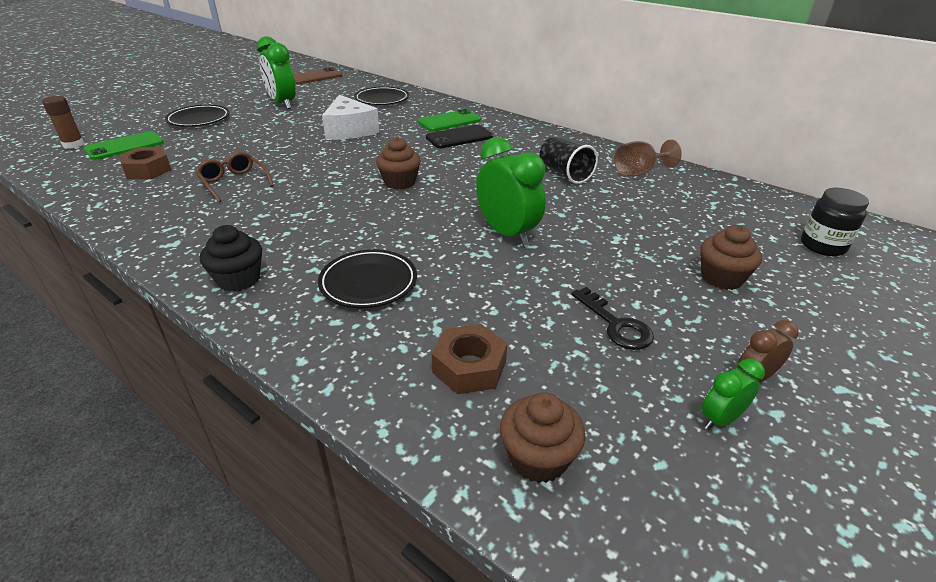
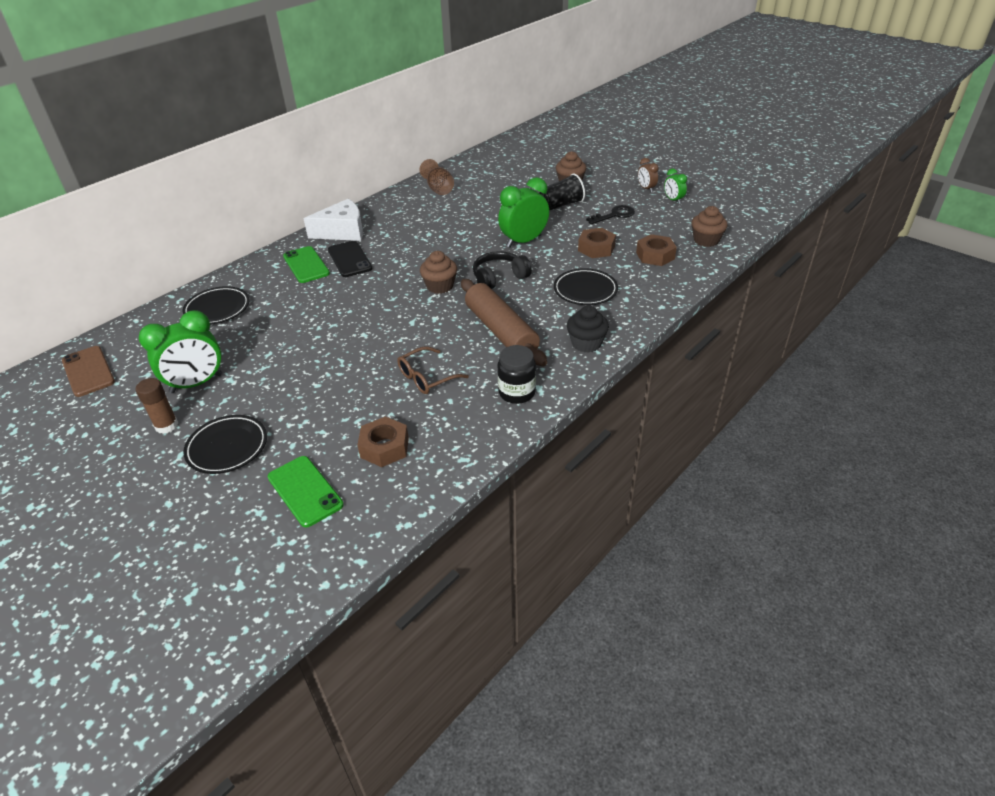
camera: 85 degrees left, 5 degrees up
brown glue stick [42,96,85,149] -> brown glue stick moved to [136,378,178,434]
white cheese [322,95,380,140] -> white cheese moved to [303,199,363,241]
black cup [540,137,598,184] -> black cup moved to [539,174,585,211]
black jar [801,188,869,256] -> black jar moved to [498,345,536,404]
none -> brown rolling pin [461,279,547,367]
none -> black headphones [473,251,532,289]
none -> brown nut [578,228,616,258]

